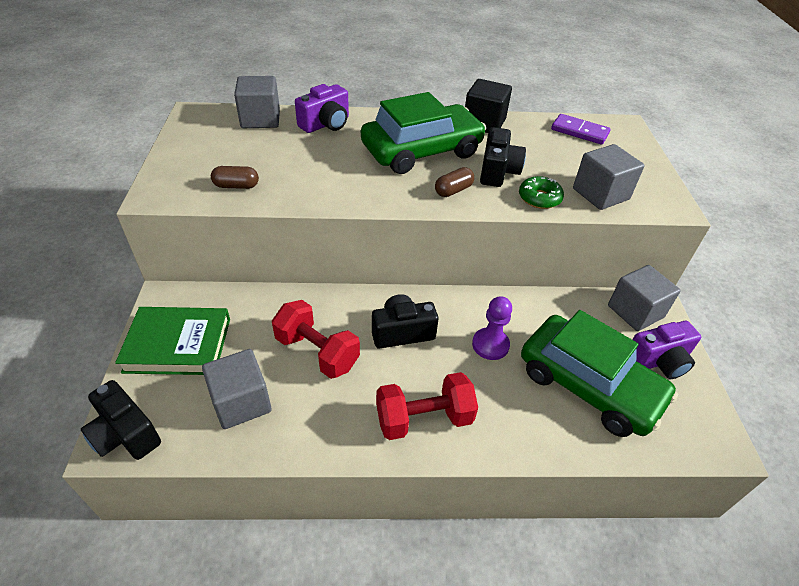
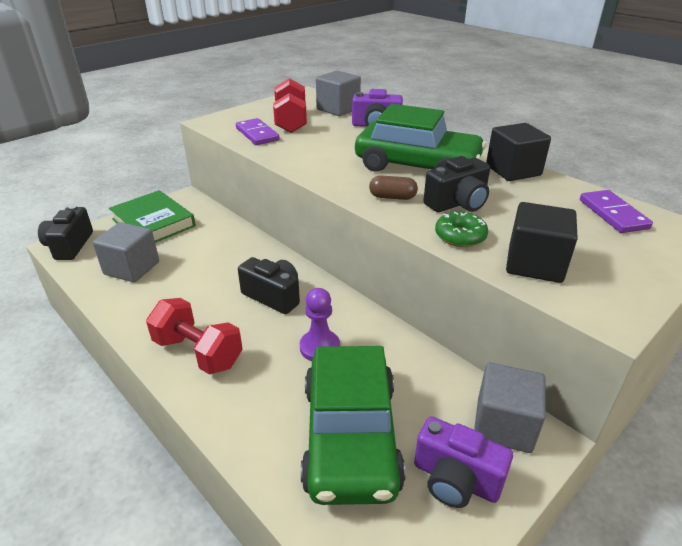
camera: 50 degrees right, 10 degrees down
brown capsule [211,166,259,189] -> purple domino [236,118,279,145]
red dumbbell [272,300,360,379] -> red dumbbell moved to [273,78,307,133]
grey cube [573,144,644,210] -> black cube [506,202,578,283]

